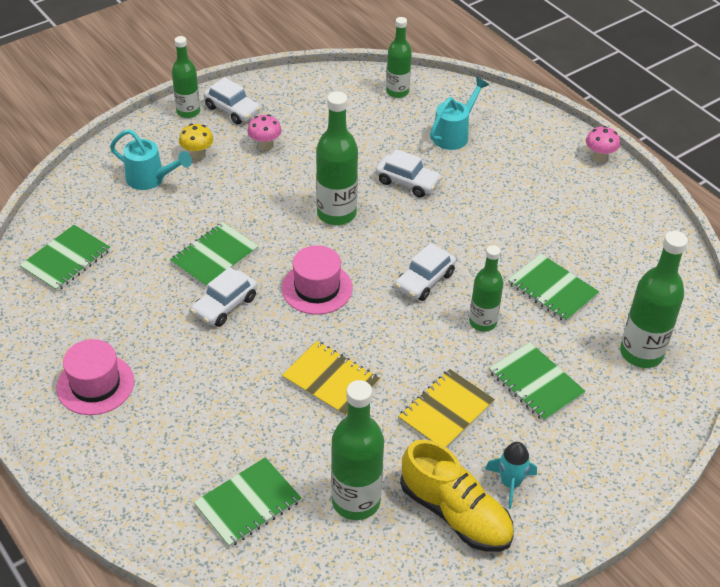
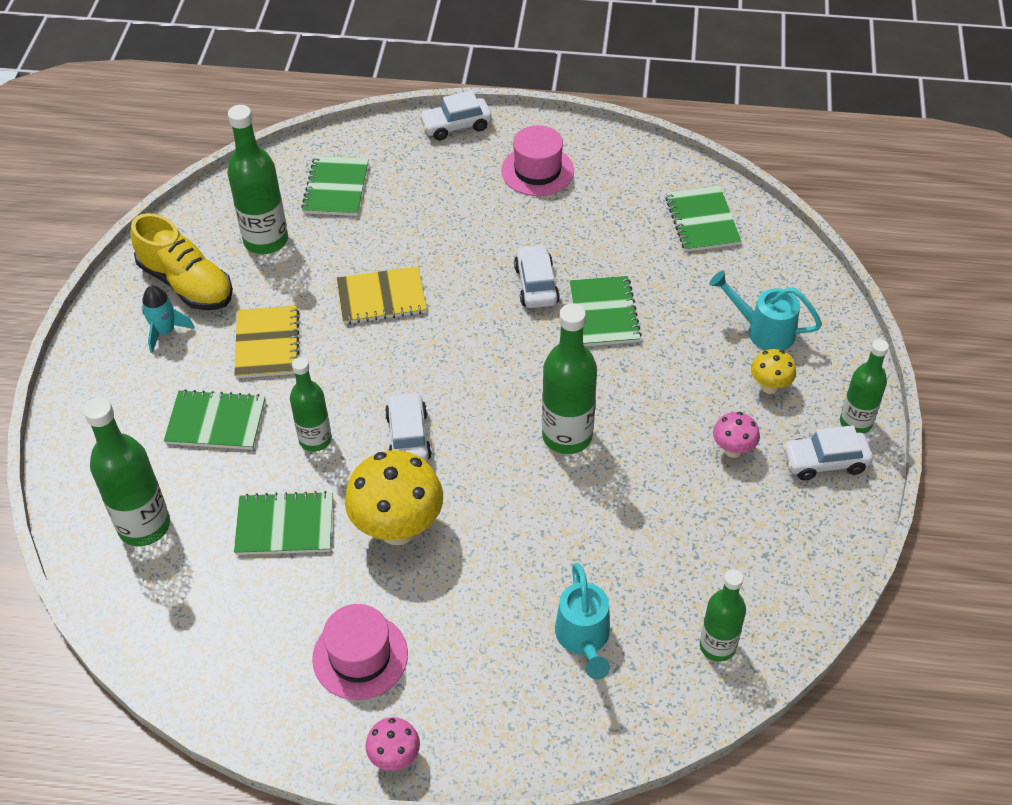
camera: 135 degrees right, 5 degrees up
turquoise watering can [110,129,192,190] -> turquoise watering can turned 45 degrees clockwise [709,271,822,350]
pink hat [282,245,353,315] -> pink hat moved to [312,604,408,700]
white car [376,149,442,198] -> white car moved to [419,91,492,140]
yellow shoe [400,439,514,552] -> yellow shoe turned 135 degrees counterclockwise [130,213,233,310]
none -> yellow mushroom [345,450,443,545]

